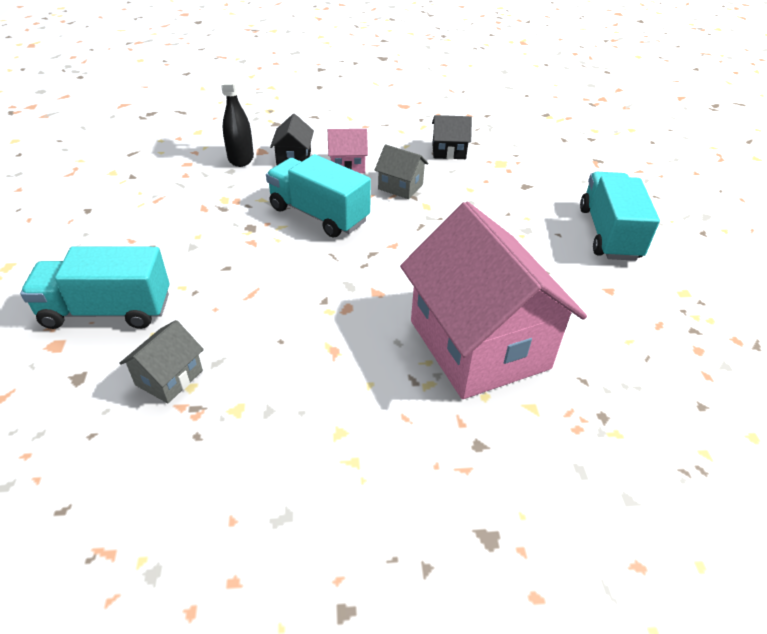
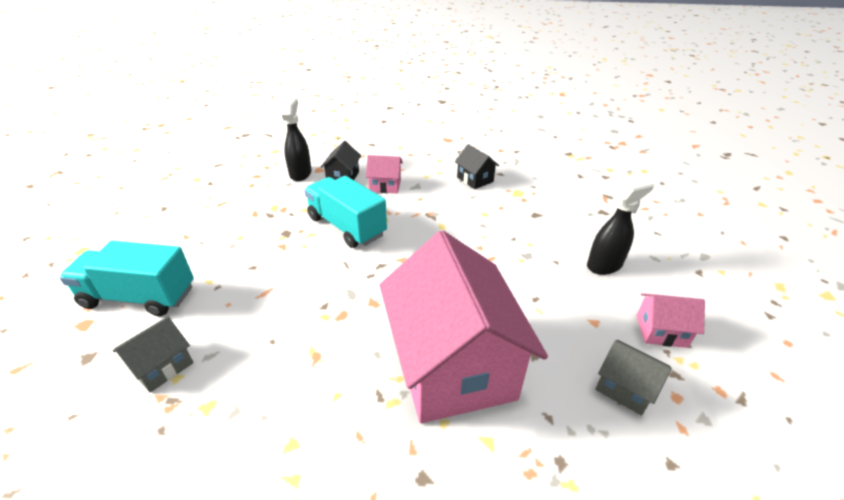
camera: 10 degrees right, 5 degrees down
grey house [375,144,428,199] -> grey house moved to [595,340,672,415]
black house [432,115,472,159] -> black house turned 45 degrees clockwise [455,144,499,189]
turquoise truck [580,172,660,261] -> black spray bottle [587,179,654,275]
none -> pink house [636,293,705,348]

